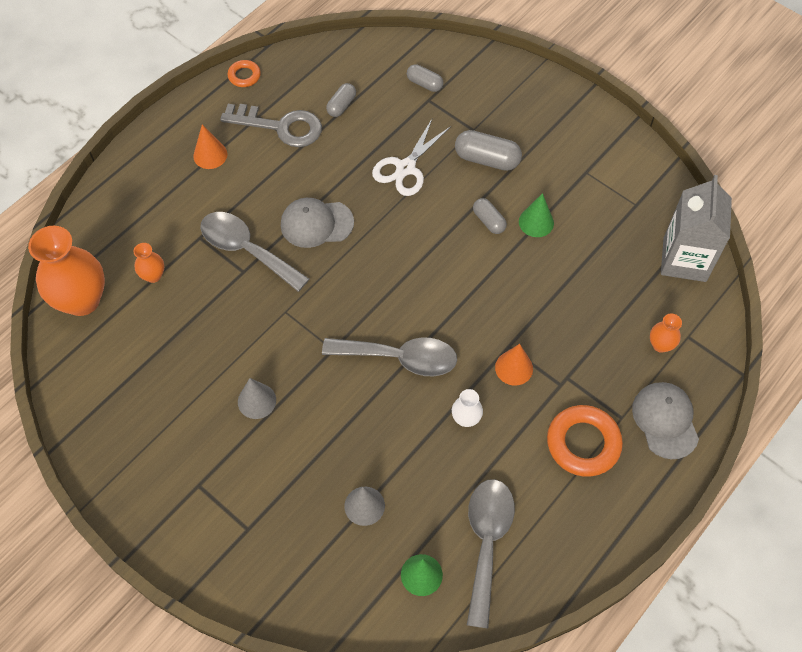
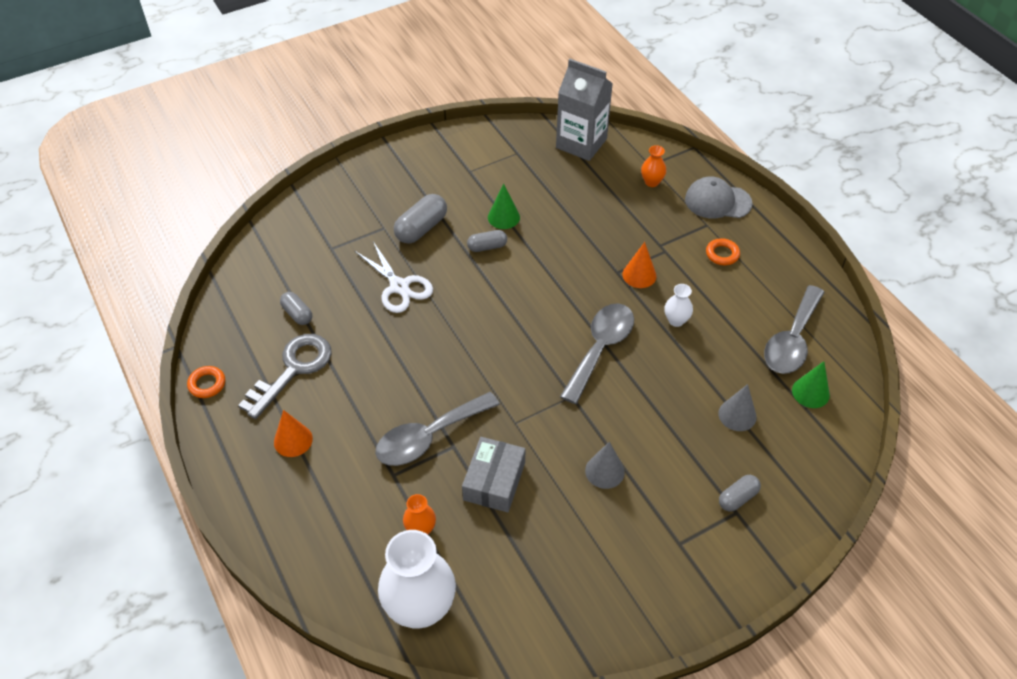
camera: 70 degrees left, 10 degrees down
orange vase [28,226,105,316] -> white vase [378,530,456,629]
grey cap [281,198,354,248] -> none
grey capsule [407,64,443,92] -> grey capsule moved to [719,475,761,512]
grey spoon [467,479,515,629] -> grey spoon turned 90 degrees counterclockwise [764,285,825,374]
orange ring [547,405,623,477] -> orange ring [706,238,740,265], size x0.54
none -> grey box [462,437,526,512]

